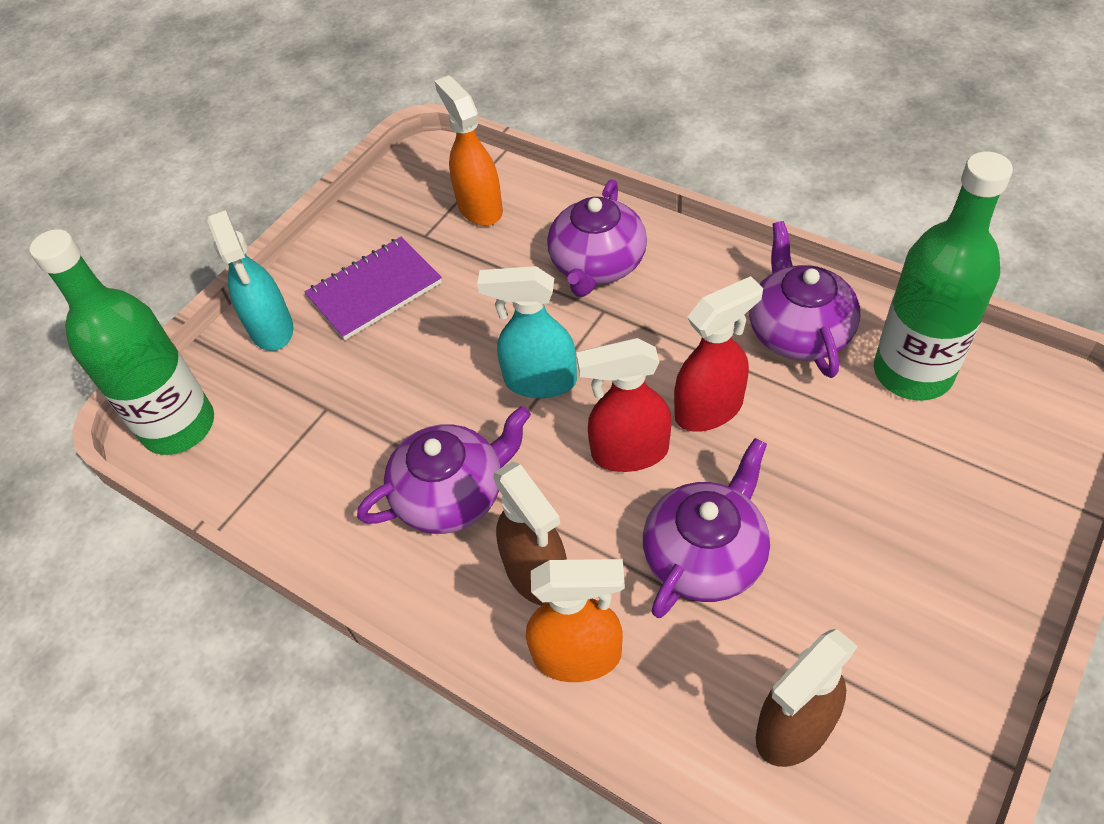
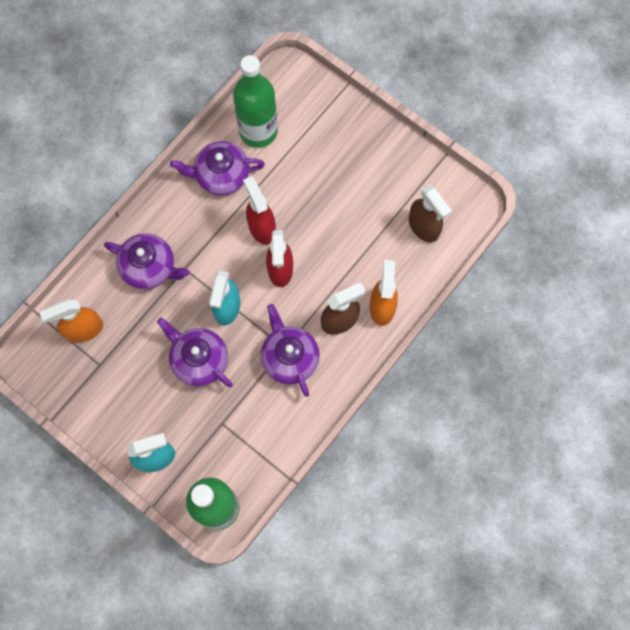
camera: 90 degrees left, 20 degrees up
purple notebook [305,237,442,340] -> none
purple teapot [643,438,770,618] -> purple teapot moved to [157,317,233,387]

